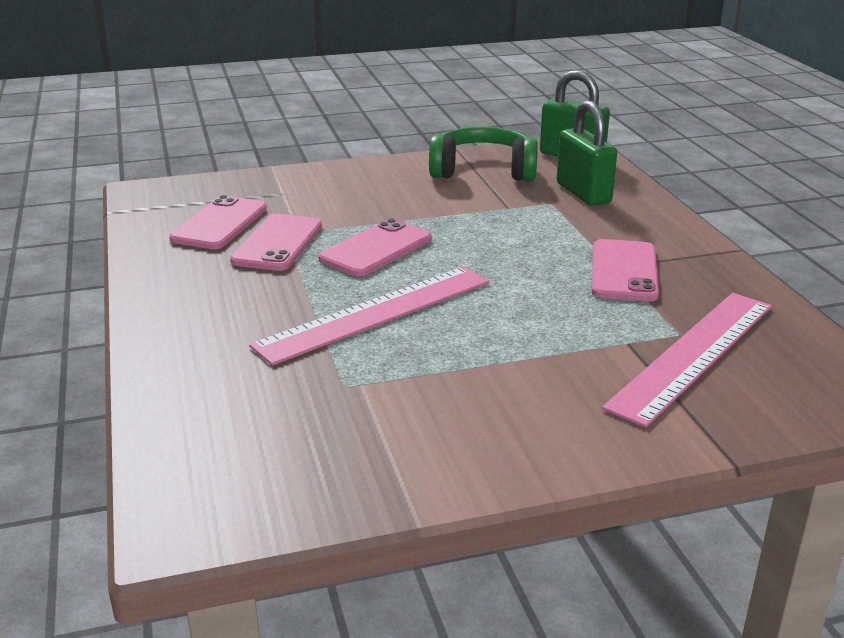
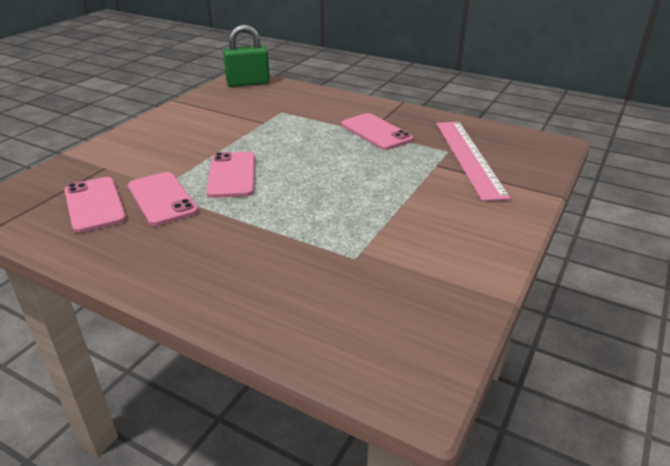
camera: 45 degrees left, 5 degrees up
pink ruler [249,267,489,365] -> none
green headphones [429,127,538,181] -> none
green padlock [557,100,617,206] -> none

